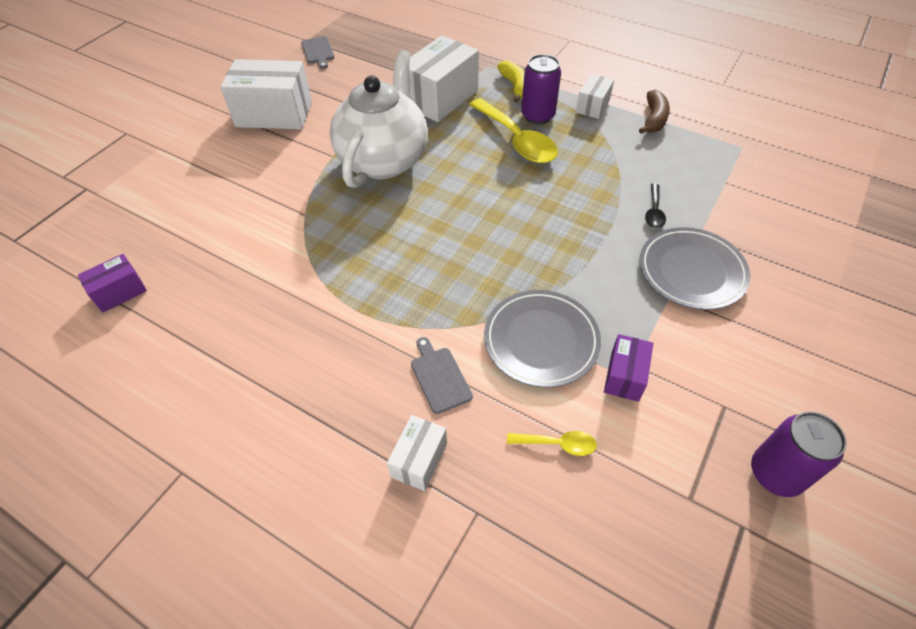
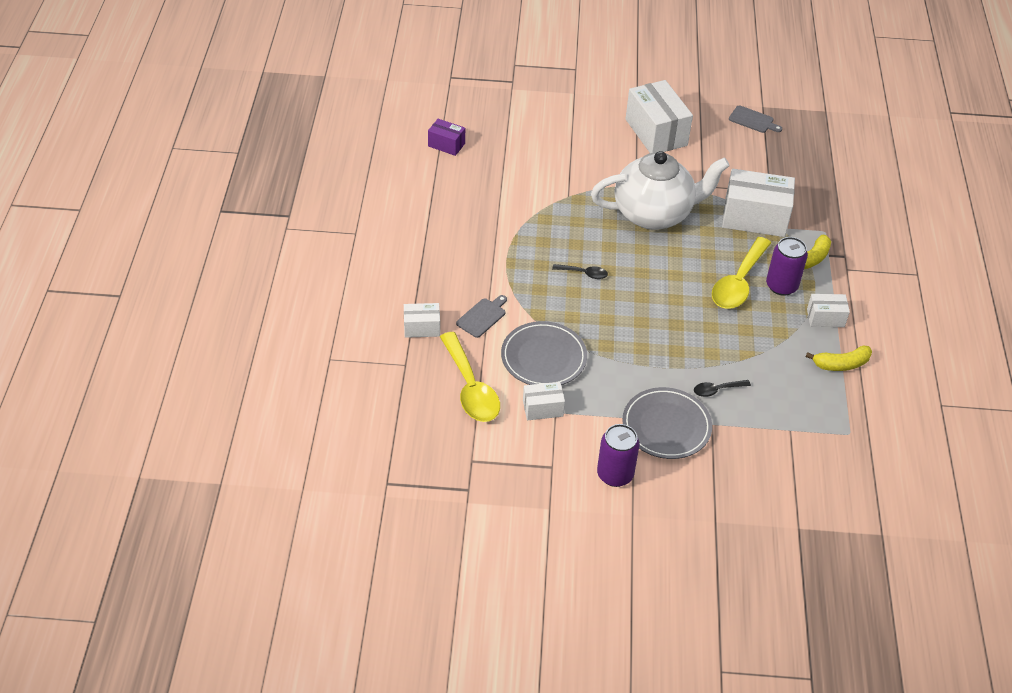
camera: 60 degrees right, 5 degrees down
grey cutting board [301,36,334,69] -> grey cutting board turned 105 degrees counterclockwise [729,106,782,133]
yellow spoon [507,431,597,456] -> yellow spoon [440,332,500,422], size x2.09
purple box [604,334,653,402] -> white box [523,382,565,420]
brown banana [639,90,670,134] -> yellow banana [806,346,872,371]
purple can [751,412,847,497] -> purple can moved to [597,424,640,487]
none -> black spoon [552,264,608,279]

